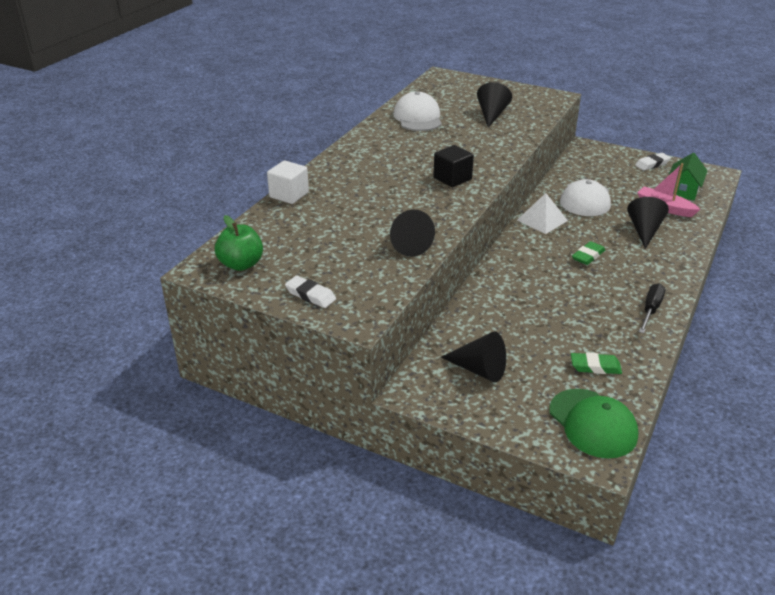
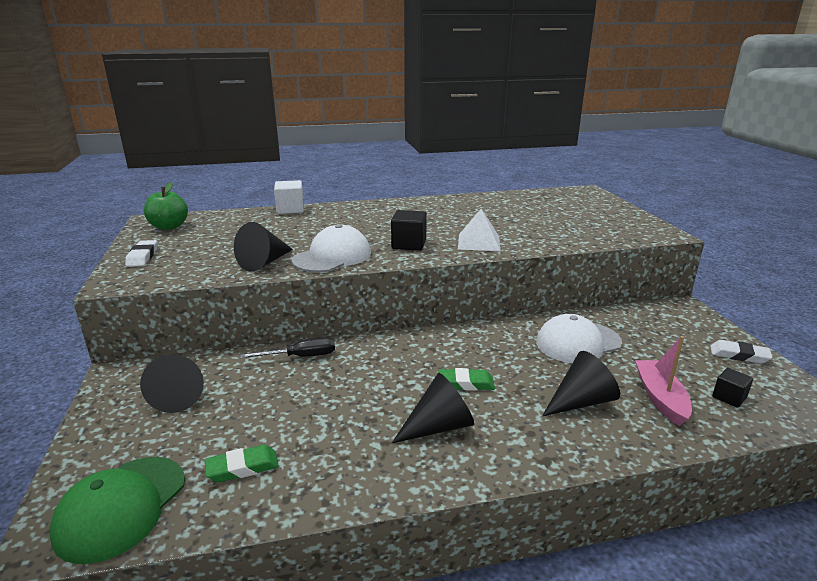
camera: 50 degrees right, 10 degrees down
white cap [394,91,442,131] -> white cap moved to [292,224,371,272]
black cone [477,82,512,128] -> black cone moved to [392,373,474,443]
white pyramid [517,193,568,234] -> white pyramid moved to [458,209,501,251]
green eraser [571,352,622,374] -> green eraser turned 75 degrees counterclockwise [205,445,279,482]
black screwdriver [639,283,666,333] -> black screwdriver moved to [240,337,335,358]
green house [668,153,707,200] -> black cube [712,368,753,408]

